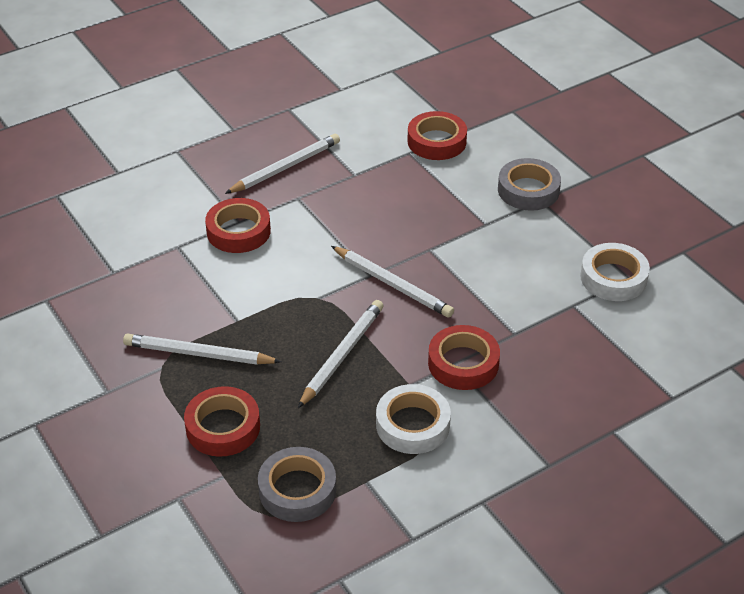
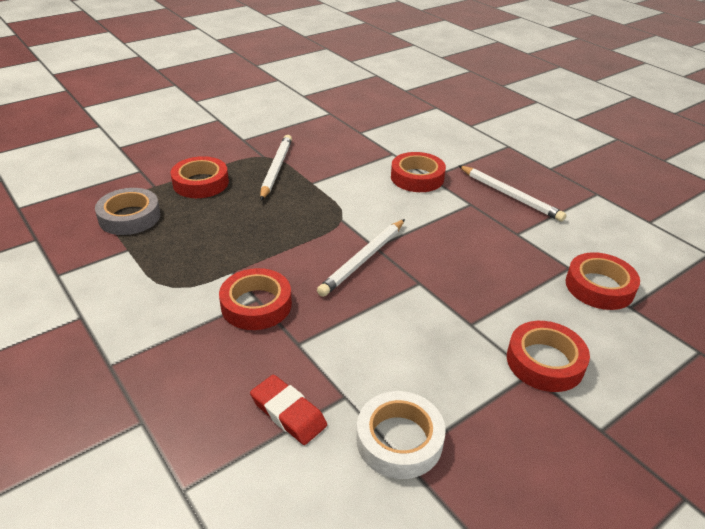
camera: 85 degrees right, 5 degrees down
white pencil [298,300,384,408] -> none
white tape [376,384,451,454] -> none
grey tape [498,158,561,211] -> red tape [507,321,590,392]
none -> red eraser [250,375,327,445]

